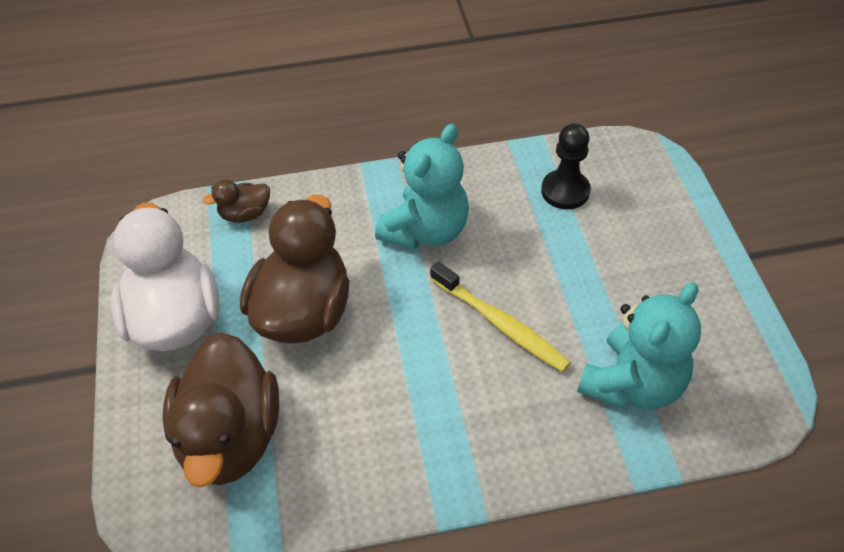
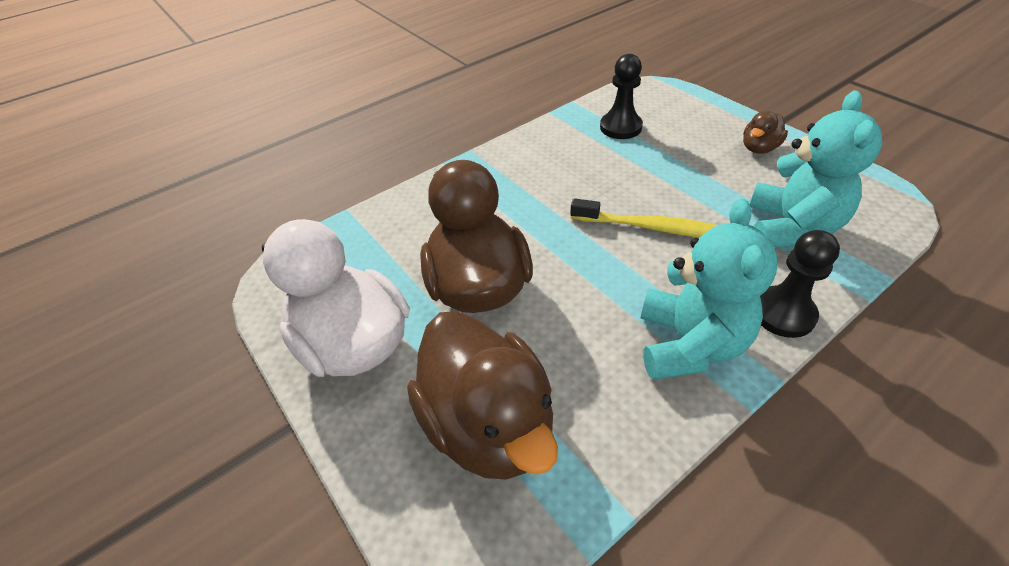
camera: 25 degrees left, 5 degrees down
brown duck [203,179,270,223] -> brown duck moved to [743,111,788,153]
turquoise teddy bear [375,124,469,249] -> turquoise teddy bear moved to [641,199,778,380]
none -> black pawn [760,230,840,338]

